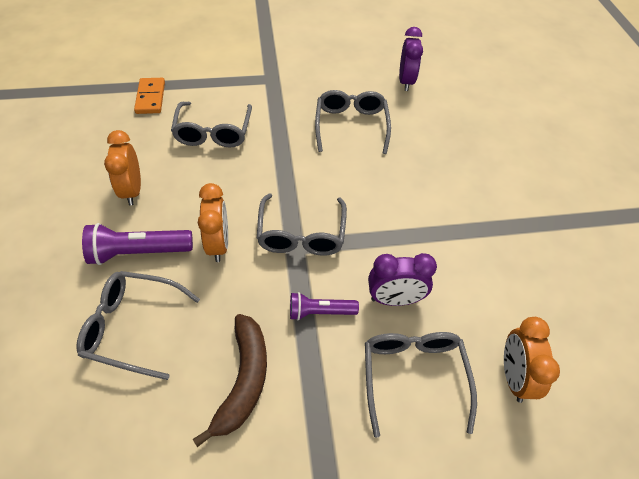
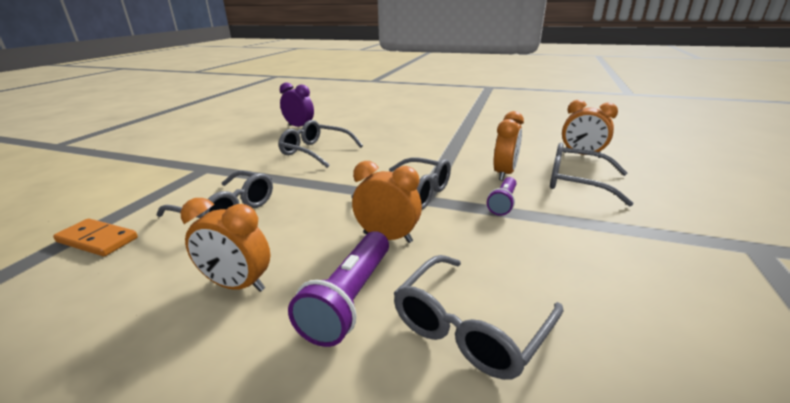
camera: 60 degrees left, 25 degrees down
brown banana [193,314,267,447] -> none
purple clock [368,253,437,306] -> orange clock [493,111,524,181]

